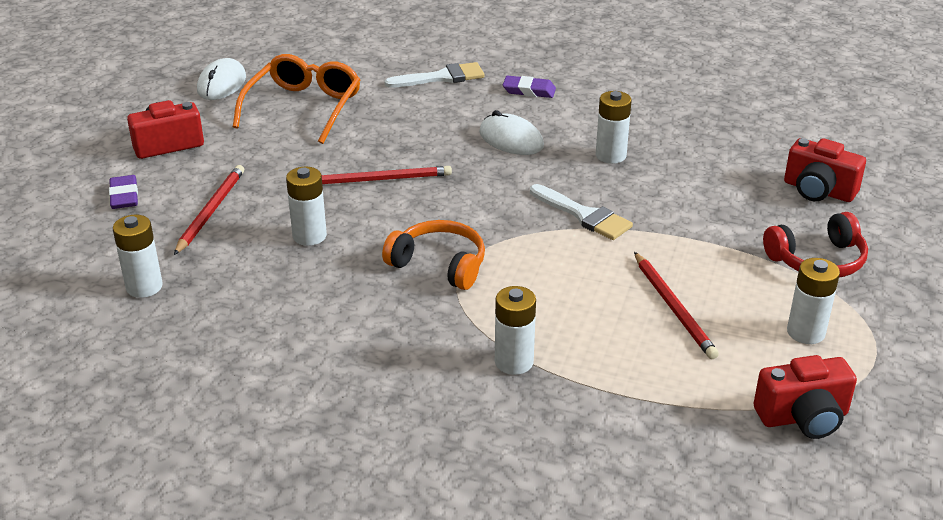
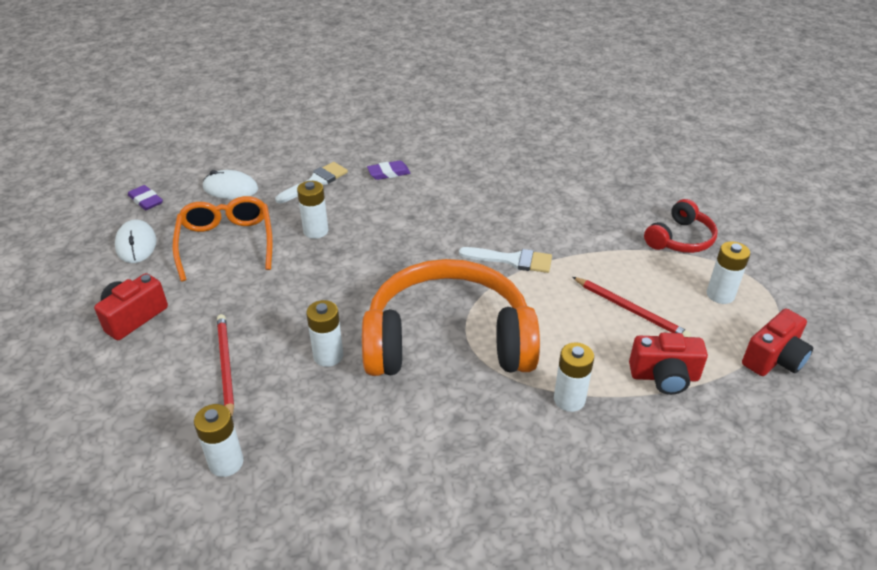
camera: 30 degrees left, 5 degrees up
purple eraser [109,175,138,209] -> purple eraser moved to [128,185,163,210]
red pencil [322,166,452,184] -> none
orange headphones [382,220,485,290] -> orange headphones [362,259,540,376], size x2.10
white mouse [479,110,544,155] -> white mouse moved to [203,170,258,199]
white battery [596,91,632,164] -> white battery moved to [297,181,328,239]
red camera [784,138,866,202] -> red camera moved to [629,333,708,395]

